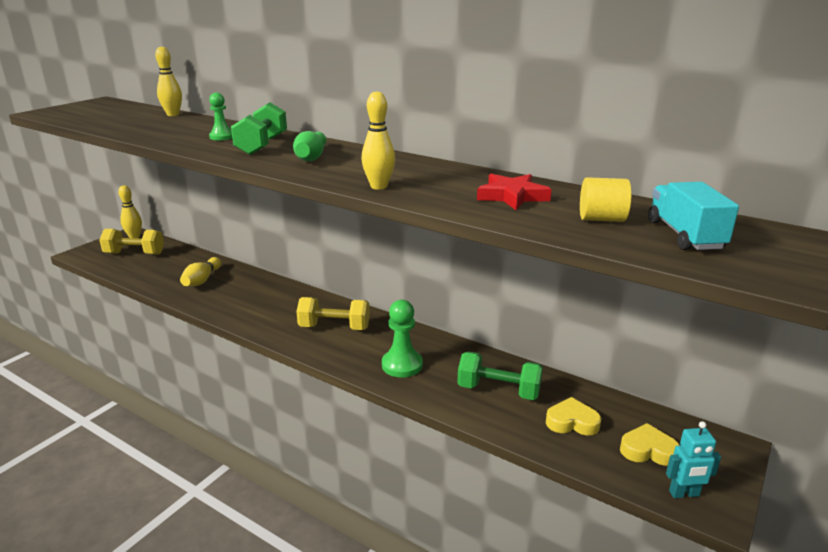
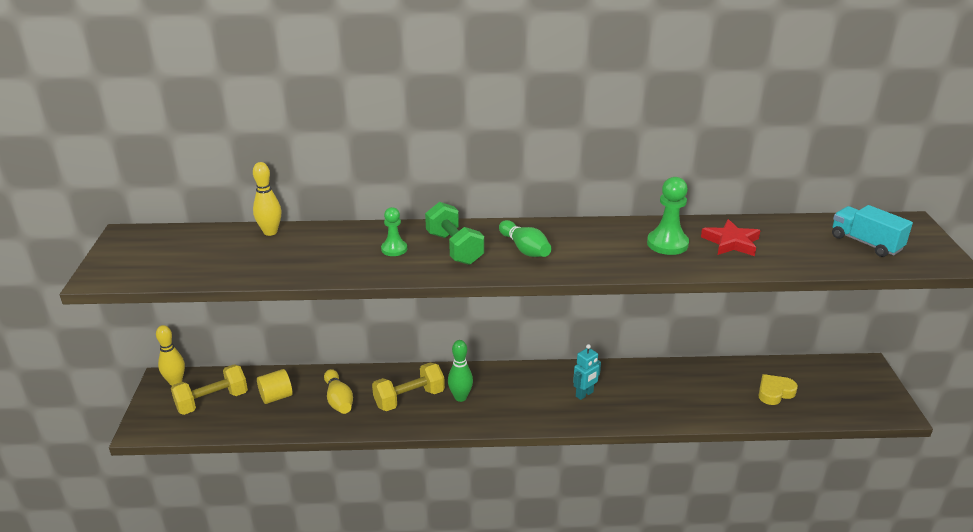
camera: 35 degrees left, 5 degrees up
yellow dumbbell [296,297,370,330] -> yellow dumbbell moved to [372,363,445,411]
yellow bowling pin [361,91,395,190] -> none
green pawn [382,300,423,378] -> green pawn moved to [647,177,689,255]
green dumbbell [457,351,543,400] -> none
yellow cylinder [580,177,631,222] -> yellow cylinder moved to [257,369,293,404]
yellow heart [620,423,679,466] -> none
turquoise robot [666,421,721,498] -> turquoise robot moved to [573,344,601,400]
none -> green bowling pin [448,340,473,402]

